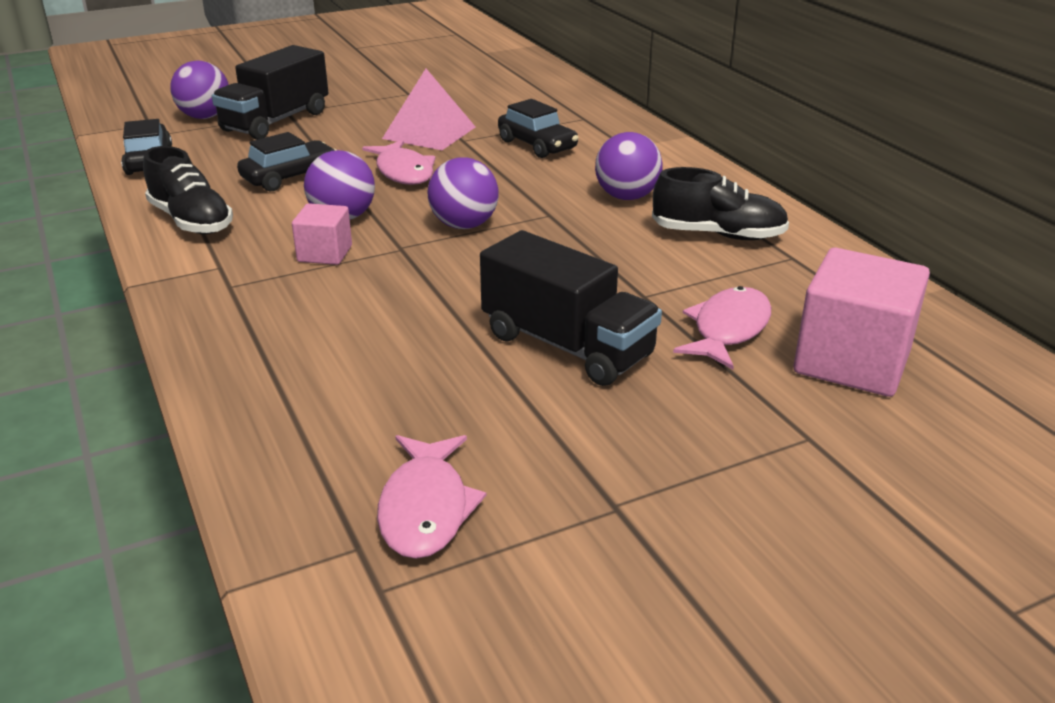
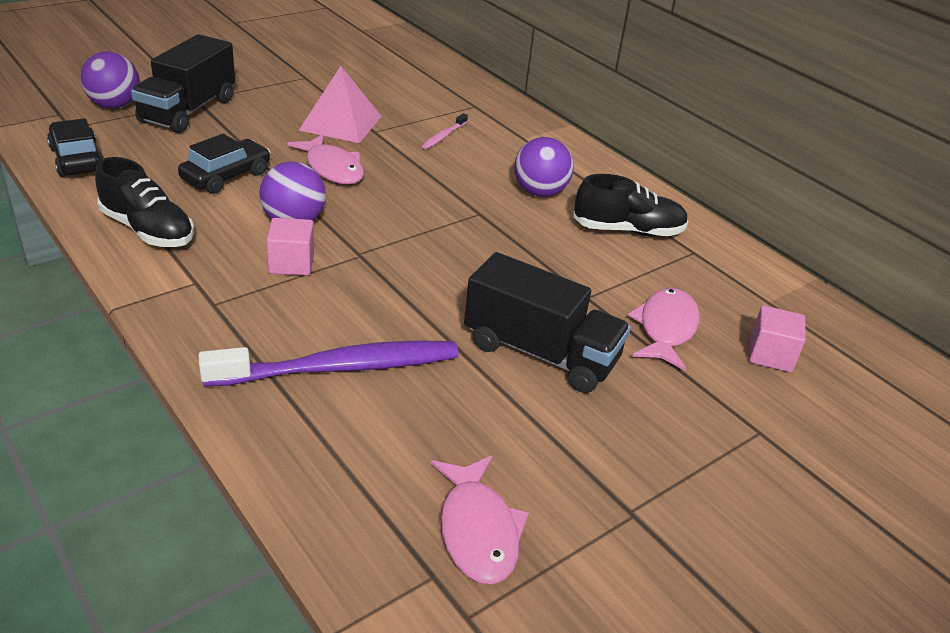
camera: 15 degrees left, 5 degrees up
purple ball [427,157,498,229] -> none
black car [498,99,579,158] -> pink toothbrush [422,113,468,149]
pink cube [793,247,930,397] -> pink cube [749,305,806,372], size x0.54
none -> purple toothbrush [198,340,458,387]

